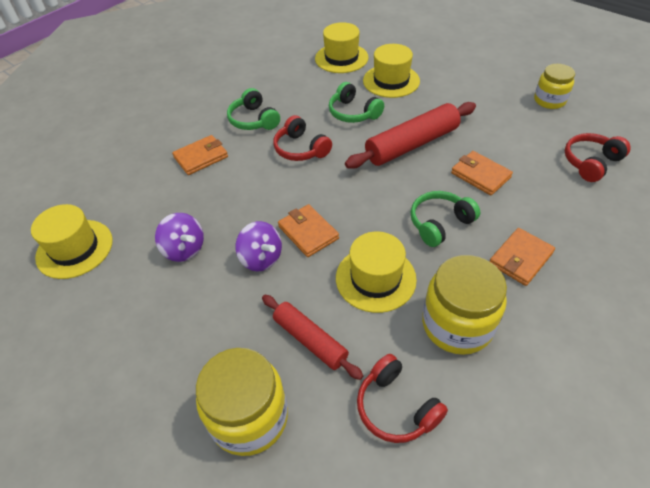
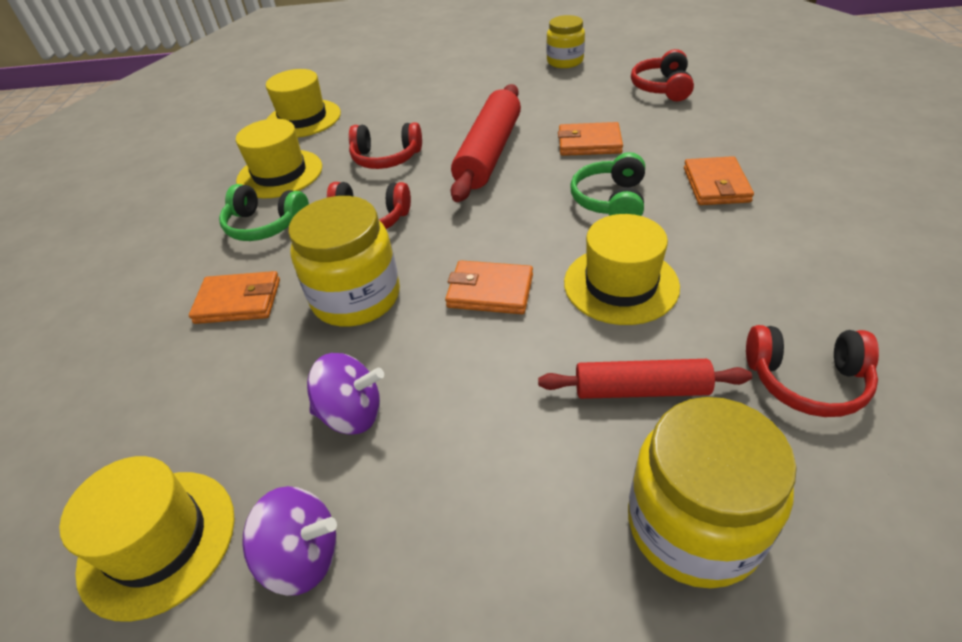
camera: 40 degrees left, 5 degrees down
orange wallet [172,135,228,175] -> orange wallet turned 75 degrees clockwise [189,271,280,324]
purple spinning top [236,221,282,271] -> purple spinning top moved to [242,486,337,596]
green headphones [329,82,384,123] -> red headphones [349,122,422,169]
yellow hat [363,44,420,98] -> yellow hat moved to [236,119,322,198]
yellow jar [422,255,507,355] -> yellow jar moved to [288,196,400,326]

